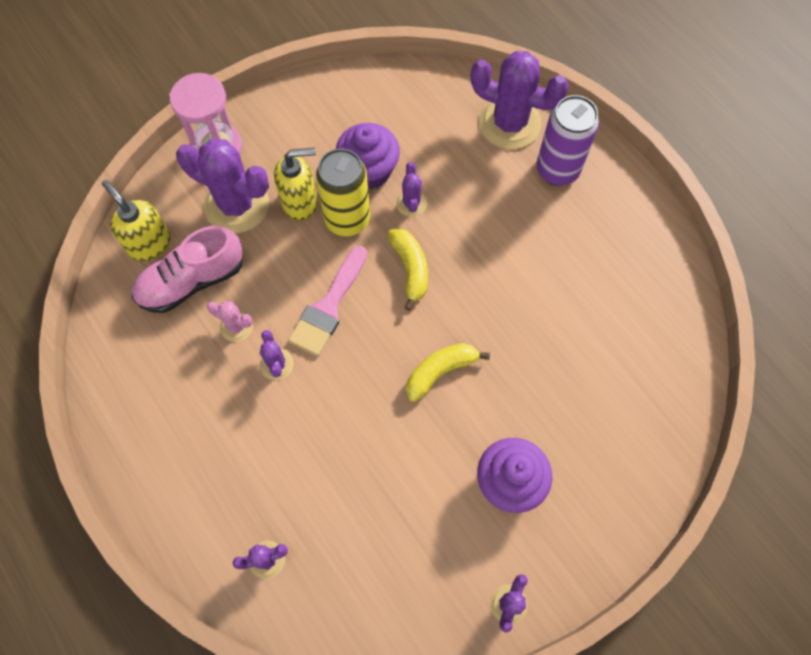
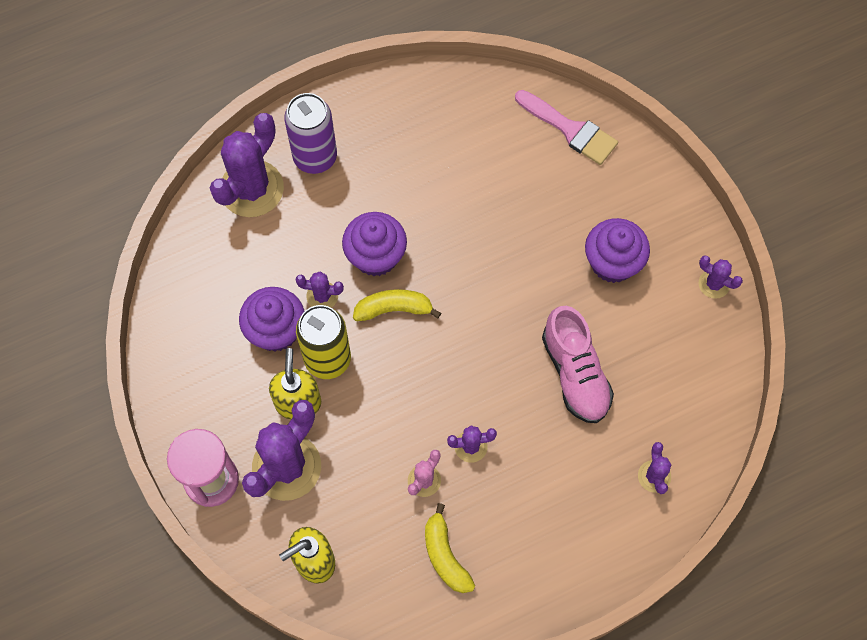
camera: 80 degrees left, 0 degrees up
pink shoe [132,226,243,313] -> pink shoe moved to [542,306,614,423]
pink brush [288,246,367,356] -> pink brush moved to [515,90,618,165]
yellow banana [406,343,490,402] -> yellow banana moved to [425,503,475,593]
none -> purple cupcake [342,212,407,276]

